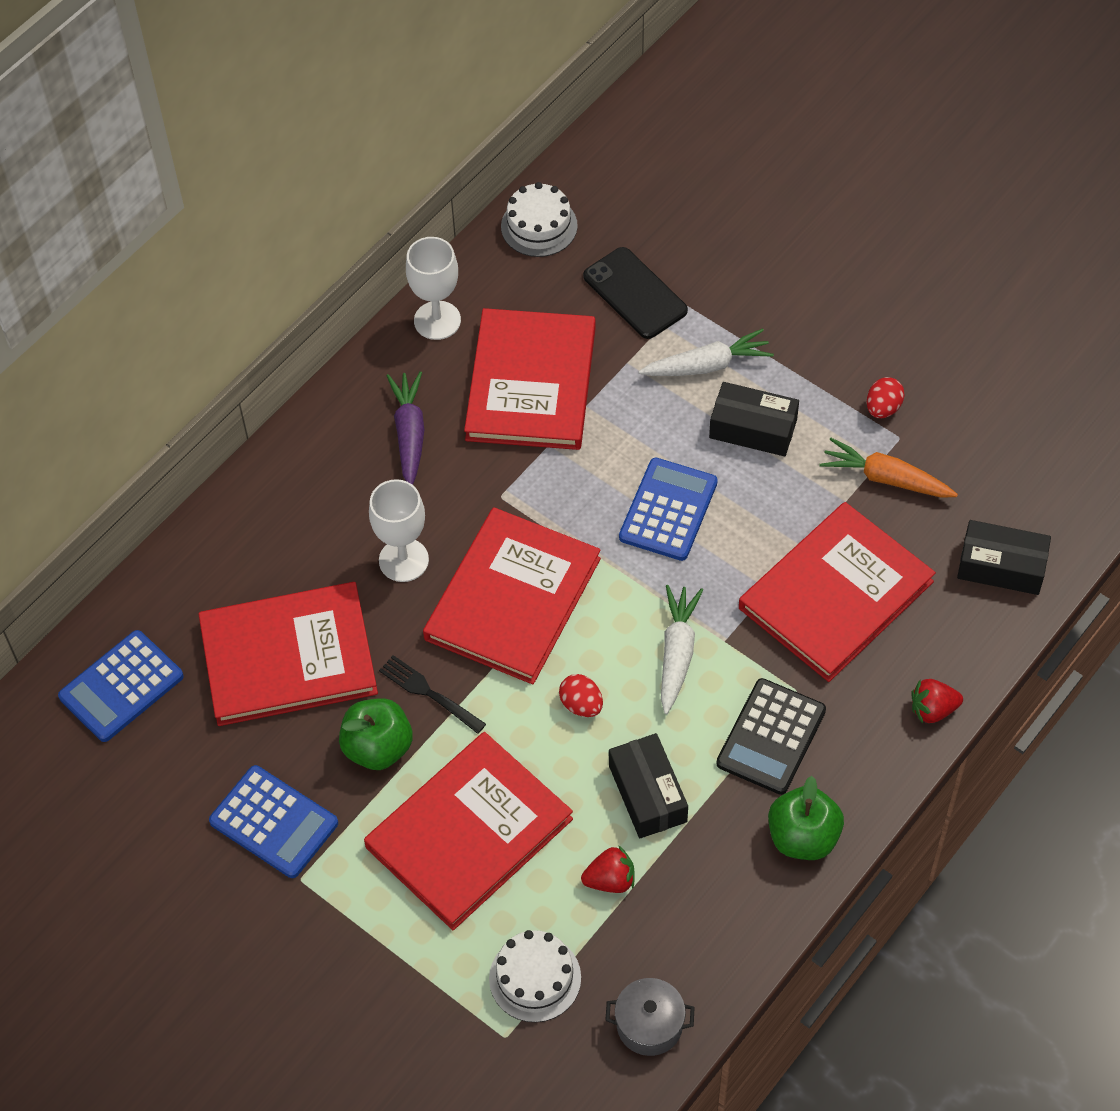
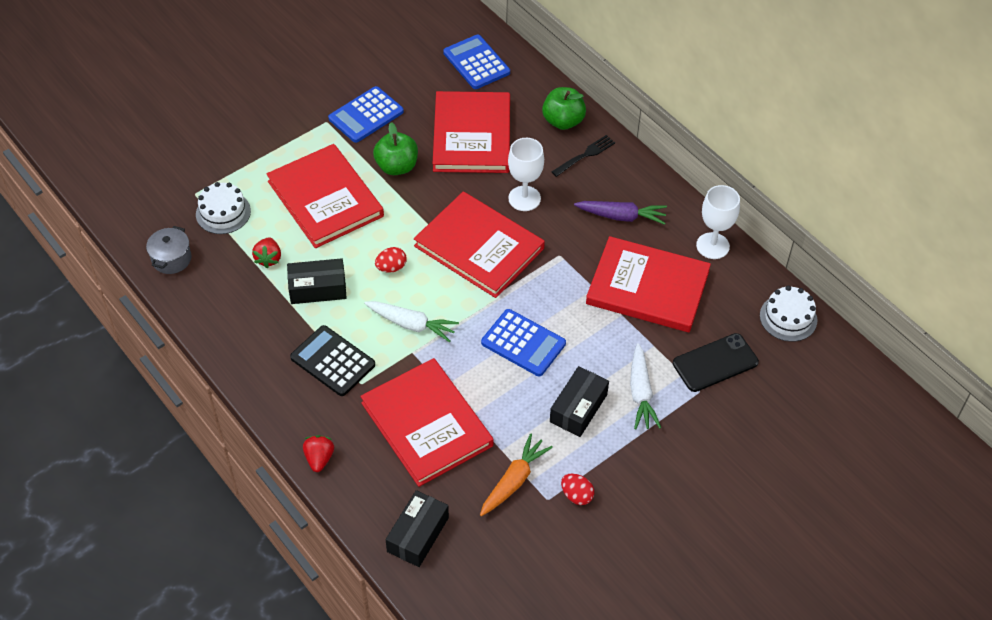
camera: 100 degrees right, 5 degrees down
black fork [379,655,486,734] -> black fork moved to [552,135,615,177]
green apple [768,776,844,860] -> green apple moved to [542,87,586,130]

